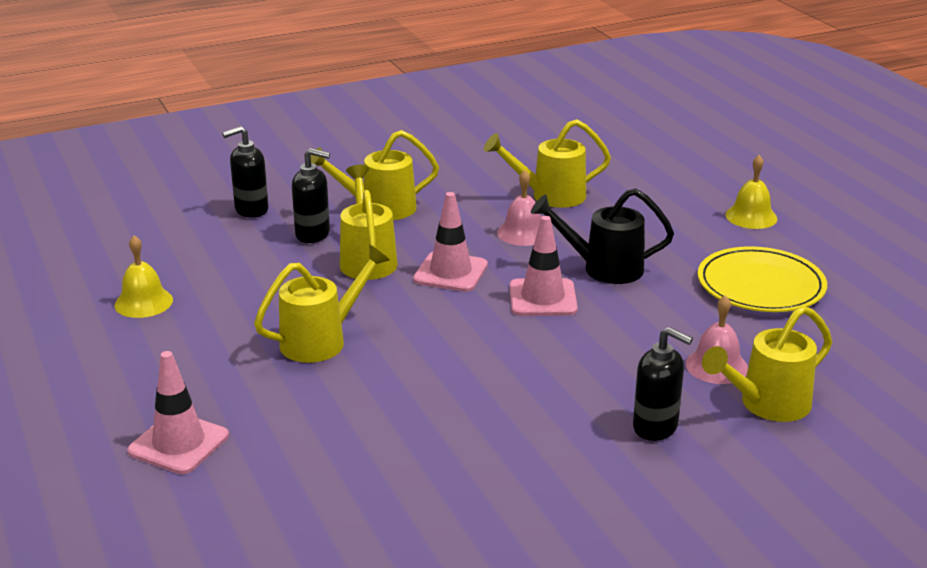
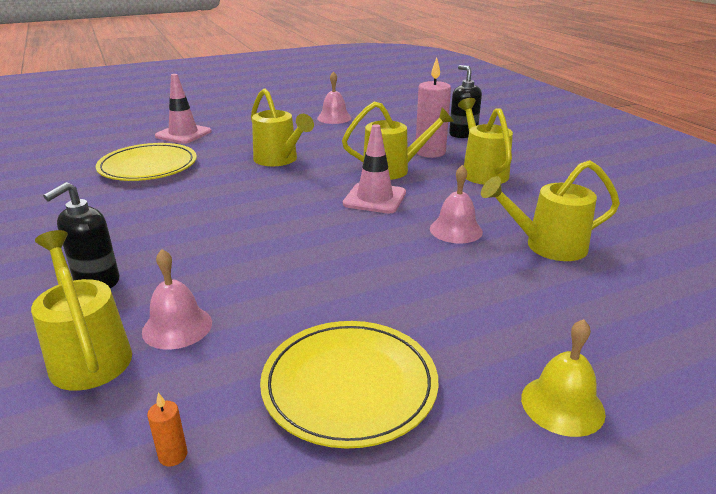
camera: 90 degrees right, 0 degrees up
yellow bell [115,235,173,318] -> pink bell [317,71,352,124]
black soap dispenser [292,148,330,243] -> pink candle [416,58,451,158]
yellow watering can [484,119,611,208] -> yellow watering can turned 90 degrees counterclockwise [481,160,620,261]
pink traffic cone [509,216,578,316] -> none
black watering can [531,189,674,284] -> none
none -> yellow plate [96,143,197,181]
none -> orange candle [147,392,187,467]

